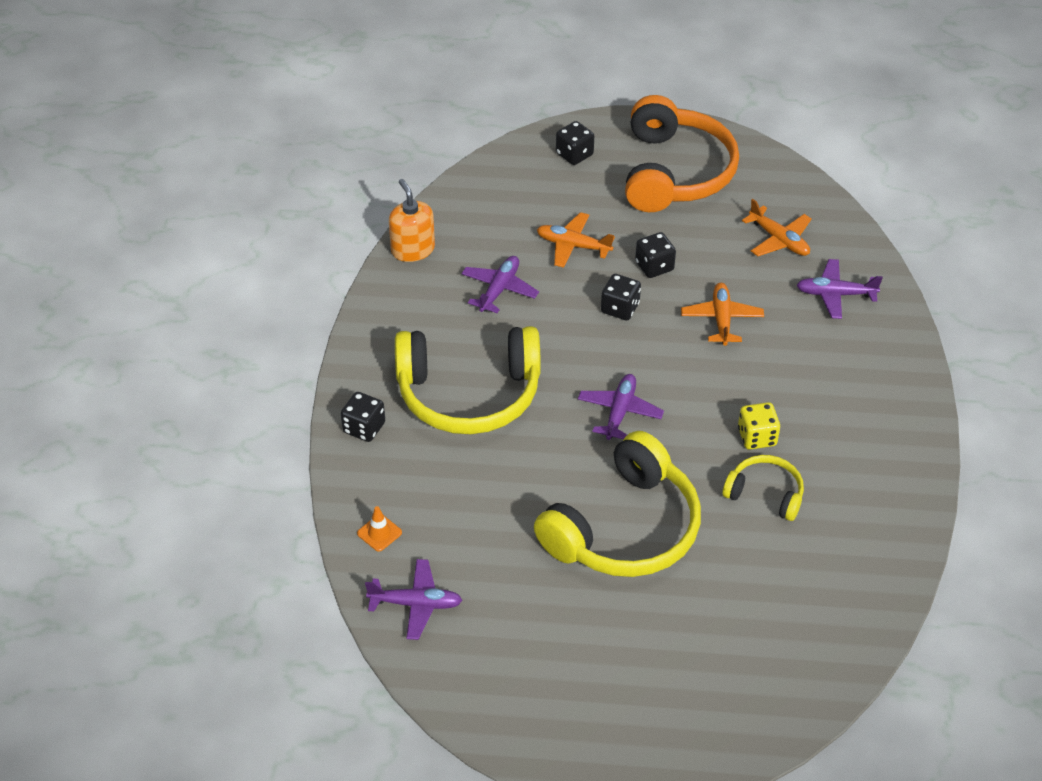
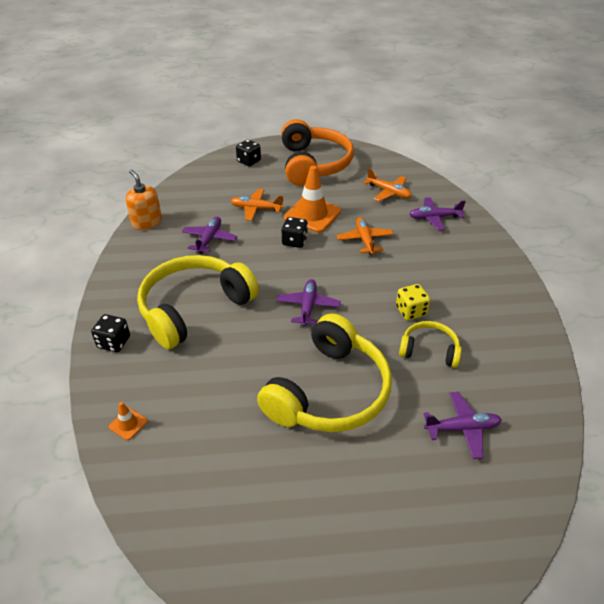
camera: 10 degrees left, 5 degrees down
purple plane [365,559,462,640] -> purple plane moved to [424,392,502,459]
yellow headphones [395,326,541,434] -> yellow headphones turned 150 degrees clockwise [137,255,259,349]
black dice [635,232,676,278] -> orange traffic cone [284,166,341,233]

